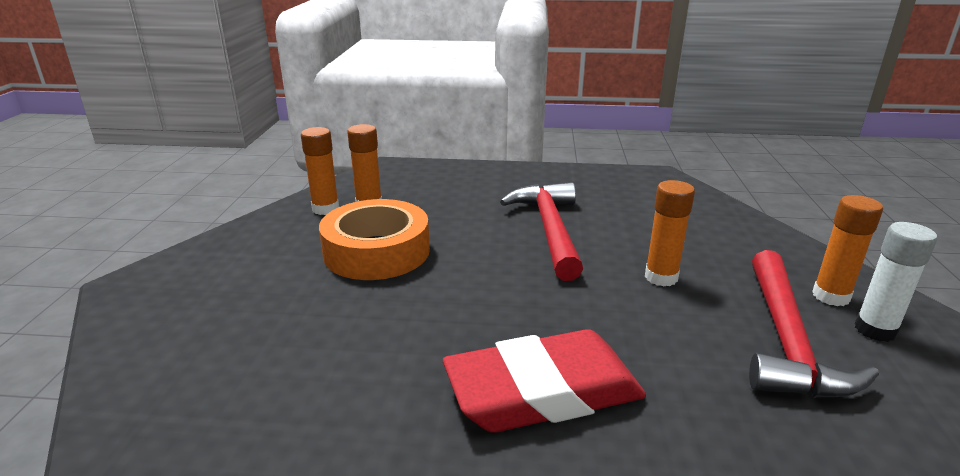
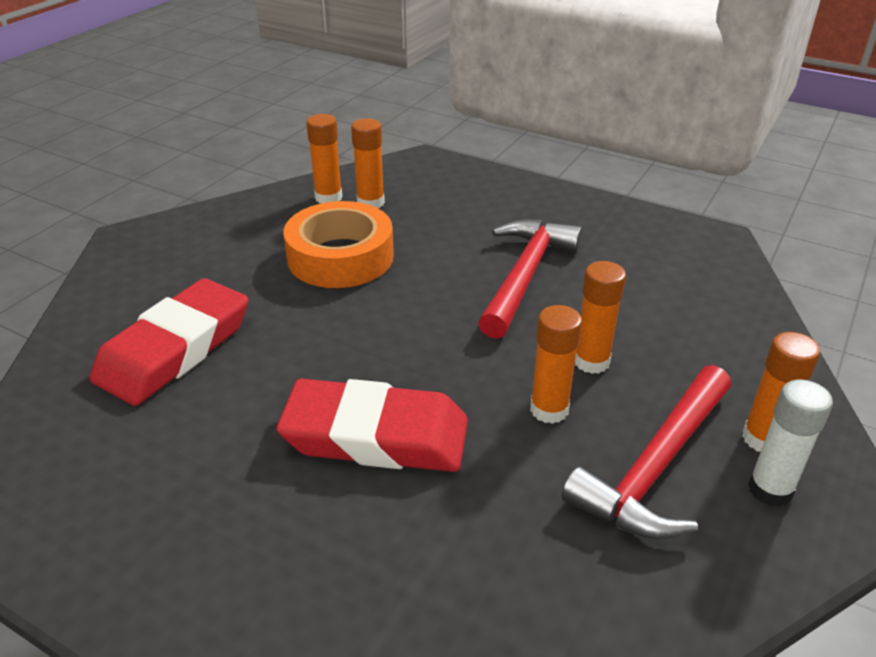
camera: 25 degrees right, 10 degrees up
none -> red eraser [90,278,248,406]
none -> orange glue stick [530,305,582,424]

